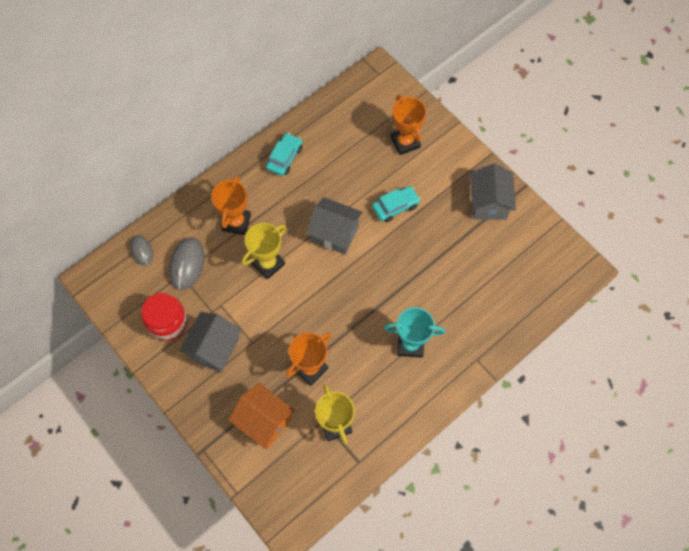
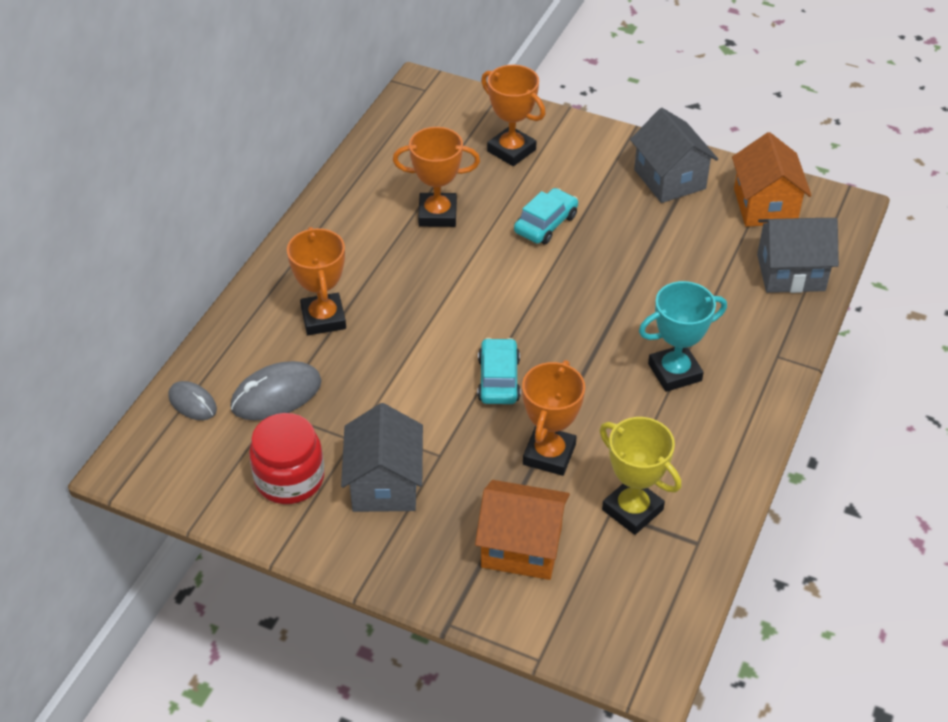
camera: 25 degrees left, 20 degrees down
grey mouse [169,237,204,290] -> grey mouse turned 75 degrees clockwise [230,361,322,420]
yellow trophy [242,223,286,279] -> none
turquoise car [266,133,302,176] -> turquoise car moved to [478,338,520,404]
grey house [306,197,363,255] -> grey house moved to [757,218,839,293]
none -> orange trophy [393,127,480,227]
none -> orange house [732,132,812,227]

